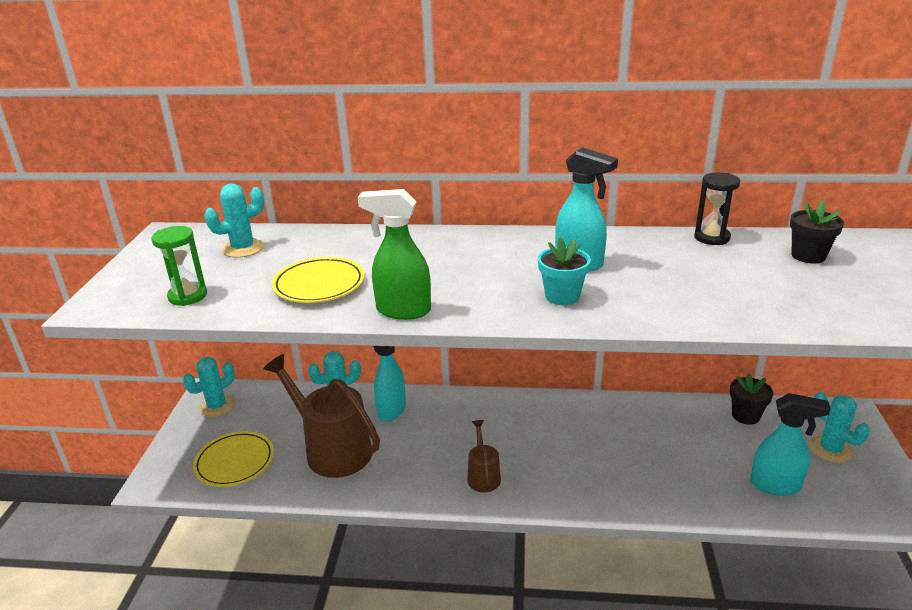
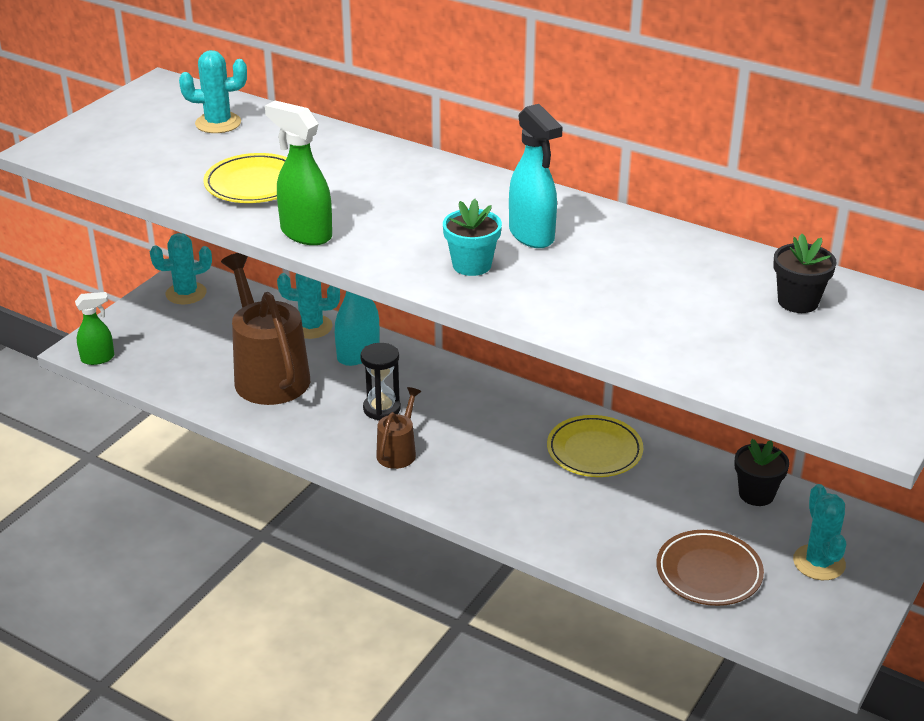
camera: 25 degrees right, 5 degrees up
green hourglass [151,226,207,306] -> none
yellow plate [193,431,274,487] -> yellow plate moved to [547,415,643,477]
black hourglass [694,172,740,245] -> black hourglass moved to [360,343,401,421]
turquoise spray bottle [750,393,831,496] -> brown plate [656,530,764,606]
none -> green spray bottle [75,292,114,365]

